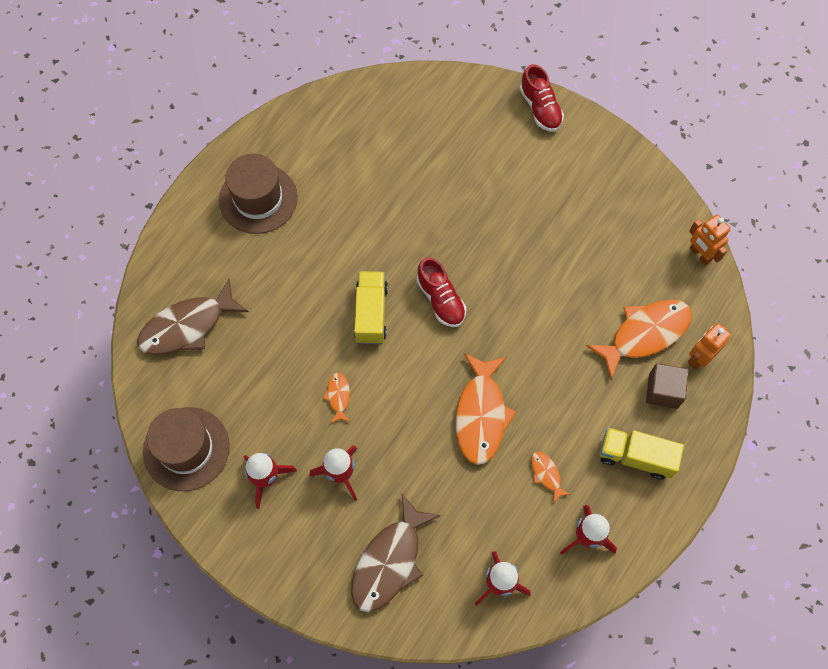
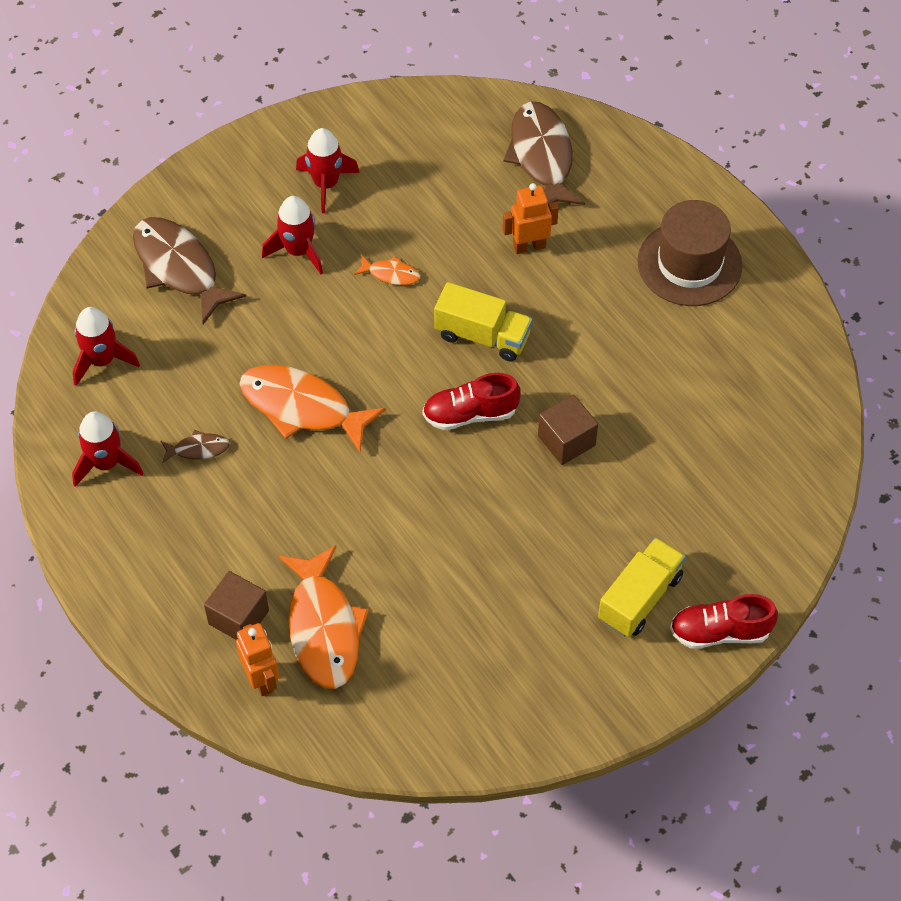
camera: 110 degrees right, 10 degrees down
brown hat [143,407,230,491] -> none
orange fish [531,451,571,504] -> brown fish [161,430,230,463]
yellow truck [600,427,684,480] -> yellow truck moved to [598,537,686,637]
orange robot [689,215,730,265] -> orange robot moved to [502,183,559,254]
none -> brown cube [538,395,598,465]

